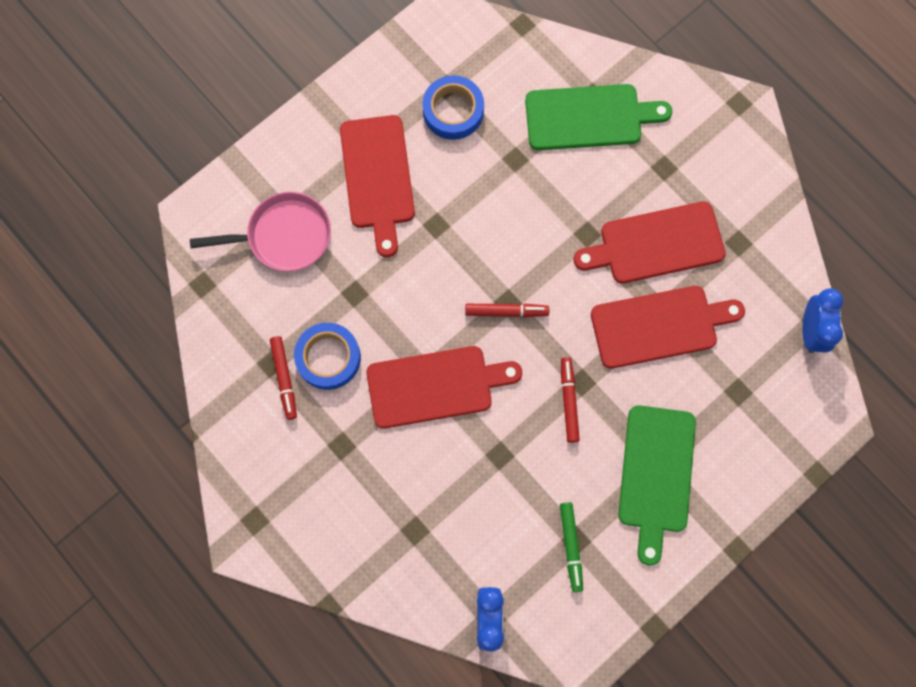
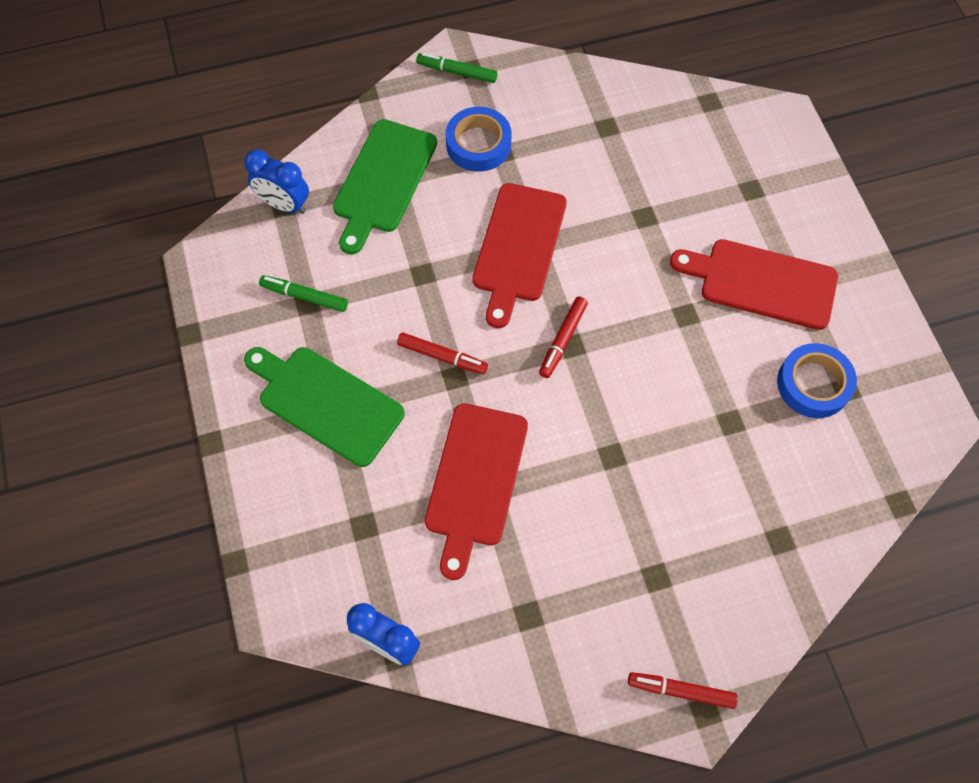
camera: 115 degrees right, 10 degrees down
pink pan [190,192,331,271] -> none
red marker [270,336,297,420] -> red marker moved to [628,672,738,709]
blue tape [294,323,361,390] -> blue tape moved to [446,107,512,172]
green cutting board [525,84,672,150] -> green cutting board moved to [333,119,437,255]
red cutting board [573,201,726,284] -> none
none -> green marker [416,53,497,83]

